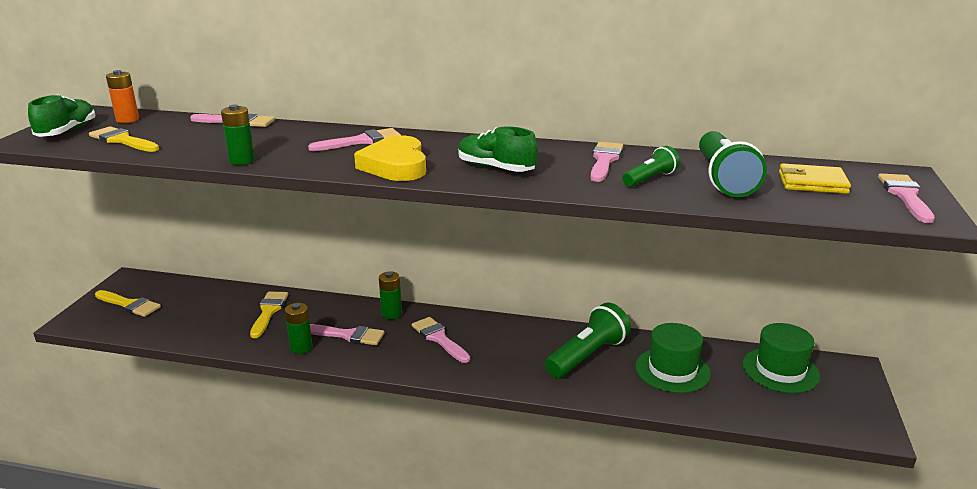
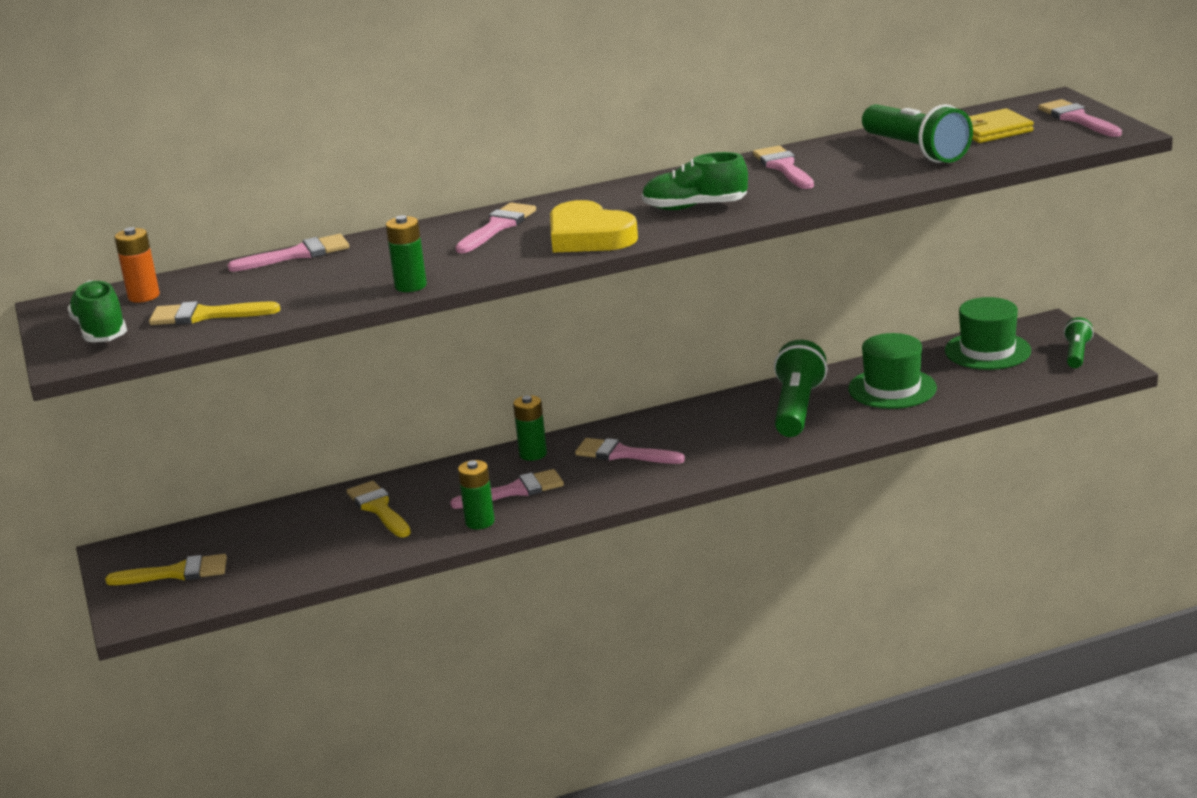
camera: 30 degrees left, 0 degrees up
green flashlight [623,146,680,187] -> green flashlight moved to [1064,317,1094,368]

